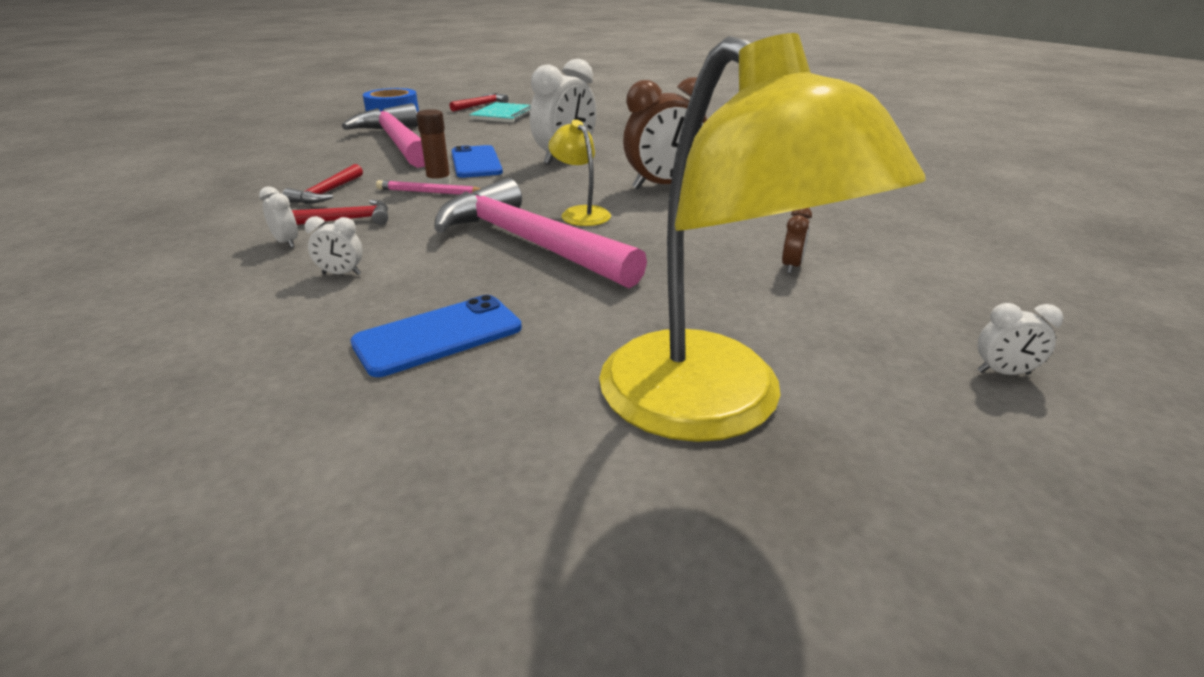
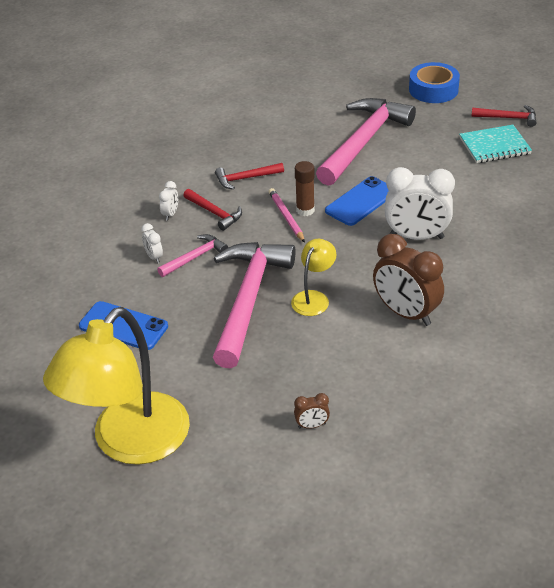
camera: 60 degrees right, 10 degrees up
white clock [977,303,1063,375] -> none
none -> pink hammer [157,234,228,277]

